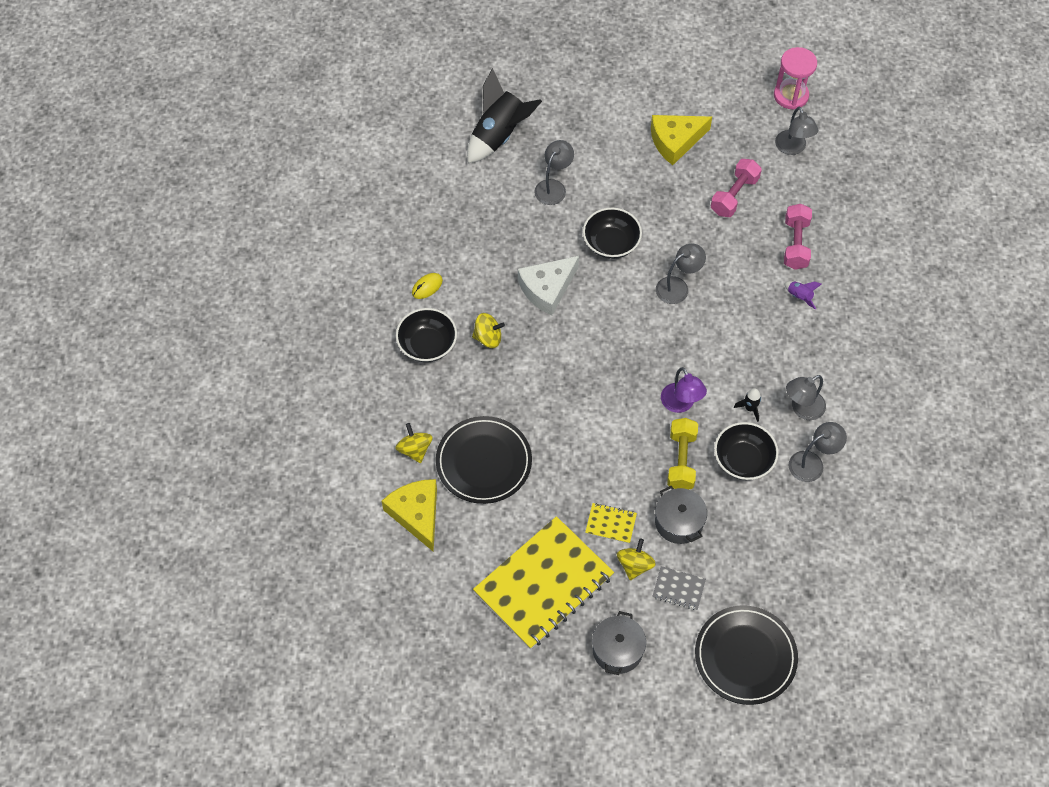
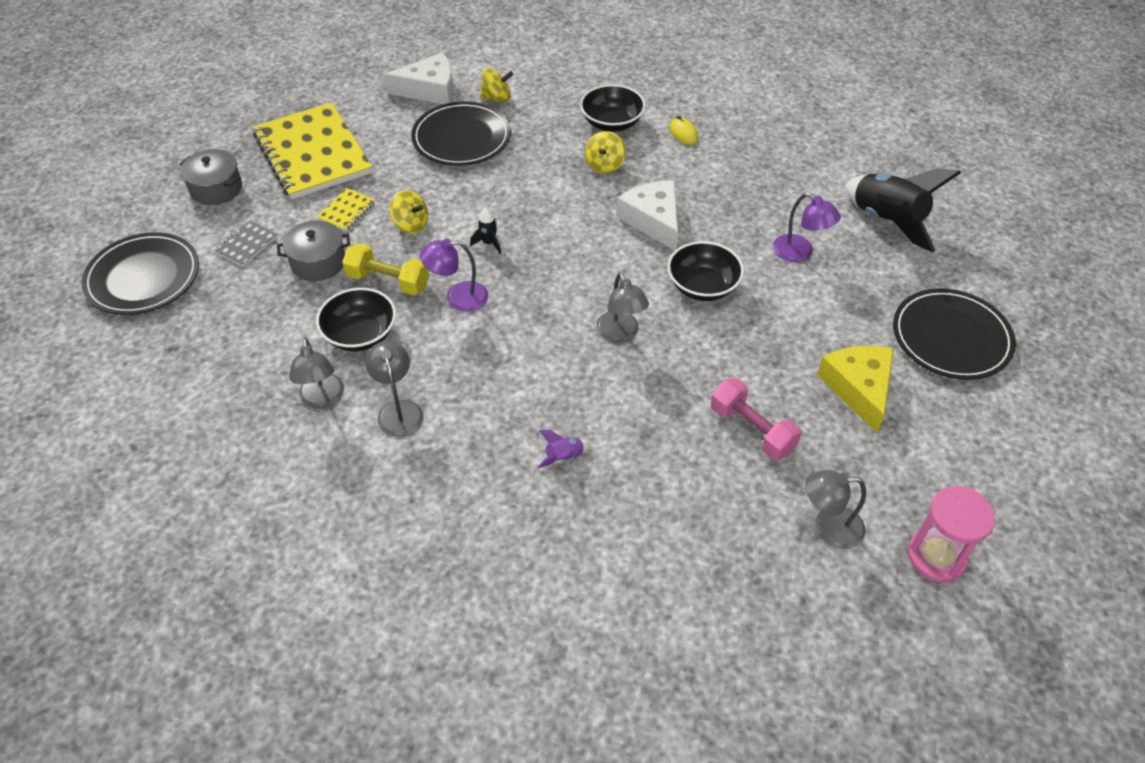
camera: 105 degrees right, 10 degrees down
yellow cheese [382,479,437,552] -> white cheese [384,53,454,104]
grey lamp [534,140,574,205] -> purple lamp [773,193,841,262]
yellow spinning top [617,538,656,580] -> yellow spinning top moved to [389,190,428,234]
black rocket [734,388,761,422] -> black rocket moved to [470,208,501,254]
pink dumbbell [784,204,812,270] -> none
none -> black plate [893,288,1016,380]

